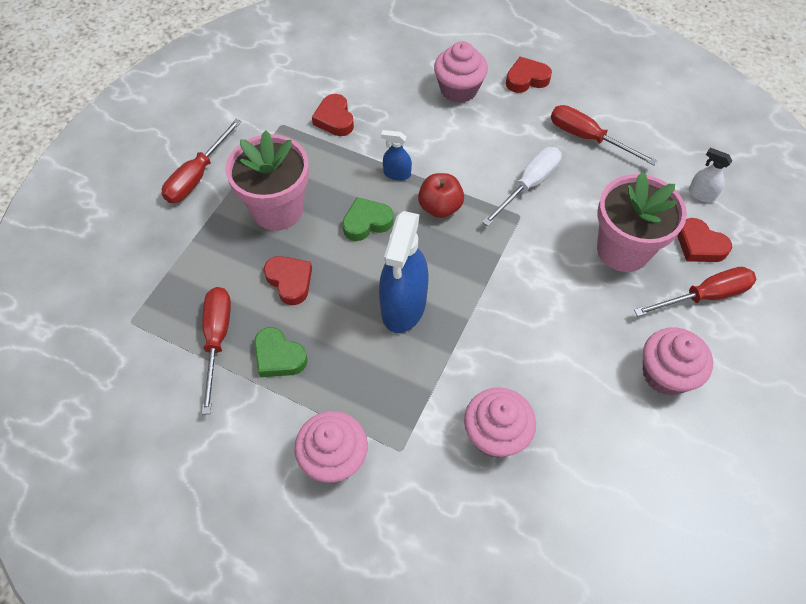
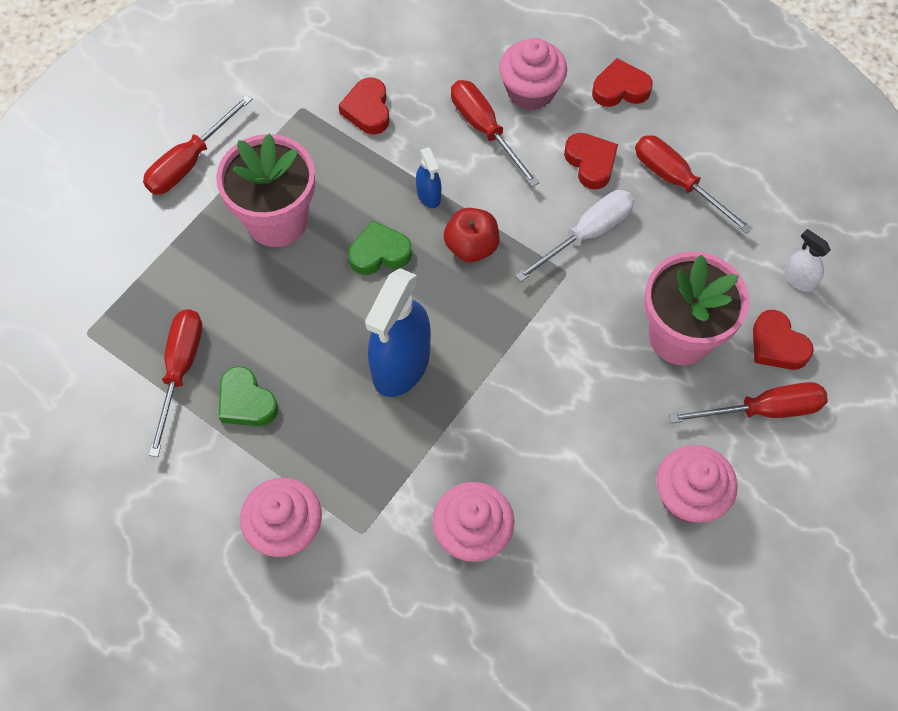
camera: 10 degrees right, 5 degrees up
red heart [264,256,312,305] -> red heart moved to [564,133,618,189]
blue spray bottle [381,130,412,181] -> blue spray bottle turned 135 degrees counterclockwise [416,147,441,208]
none -> red screwdriver [451,80,540,187]

